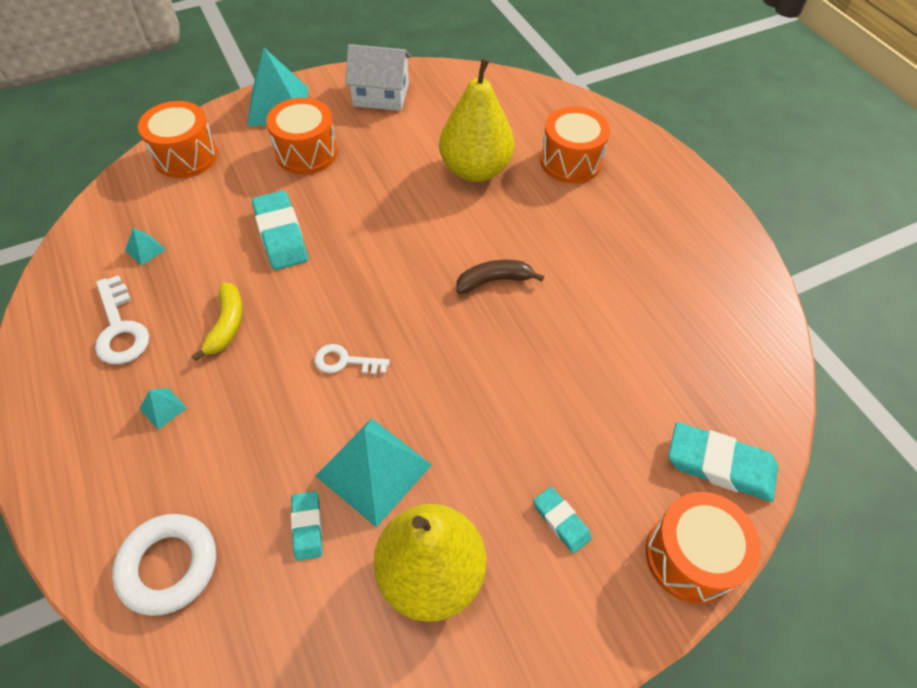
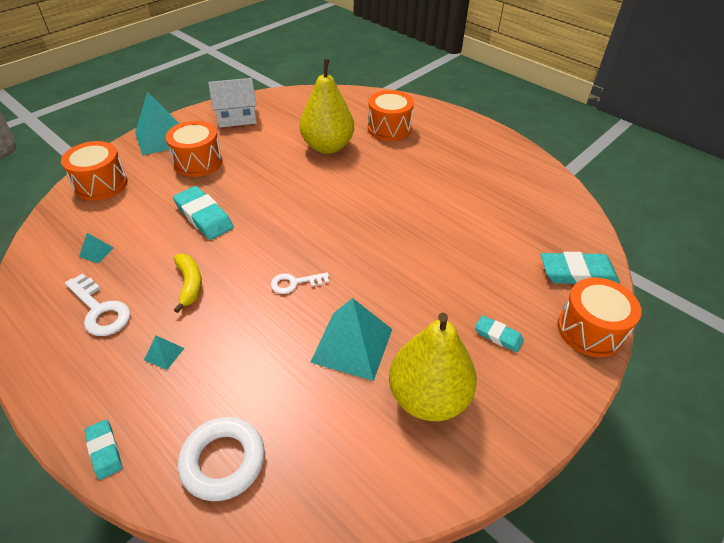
camera: 20 degrees left, 10 degrees down
turquoise eraser [291,491,322,561] -> turquoise eraser moved to [84,419,122,480]
brown banana [456,260,544,294] -> none

